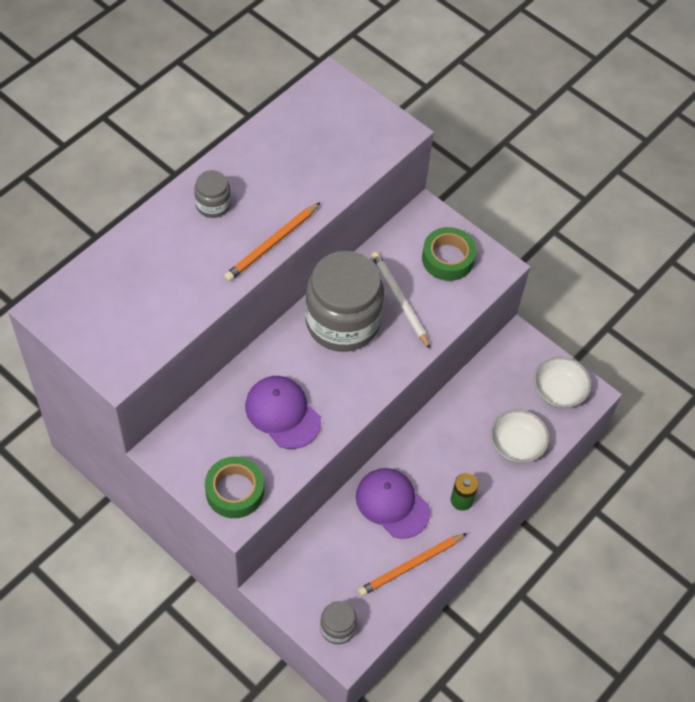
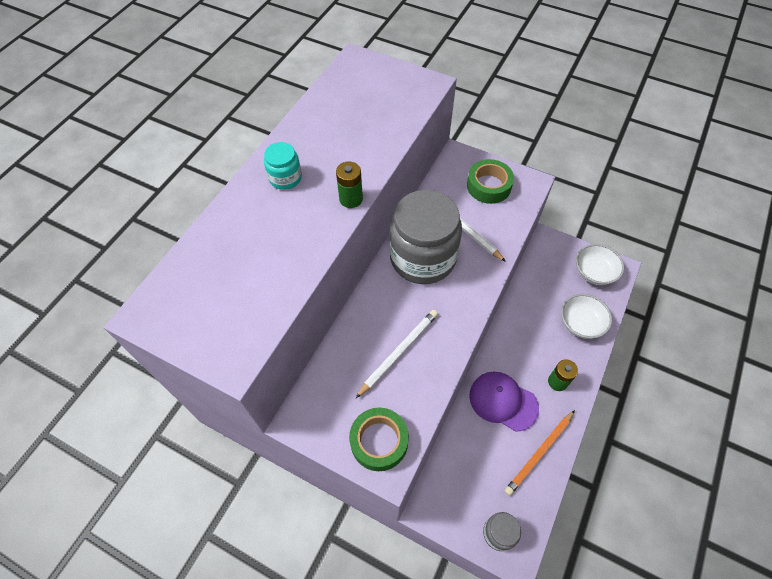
camera: 10 degrees left, 0 degrees up
grey jar [194,170,231,218] -> turquoise jar [264,142,302,190]
orange pencil [224,202,320,281] -> green battery [336,162,363,208]
purple cap [245,376,321,449] -> white pencil [356,310,438,398]

